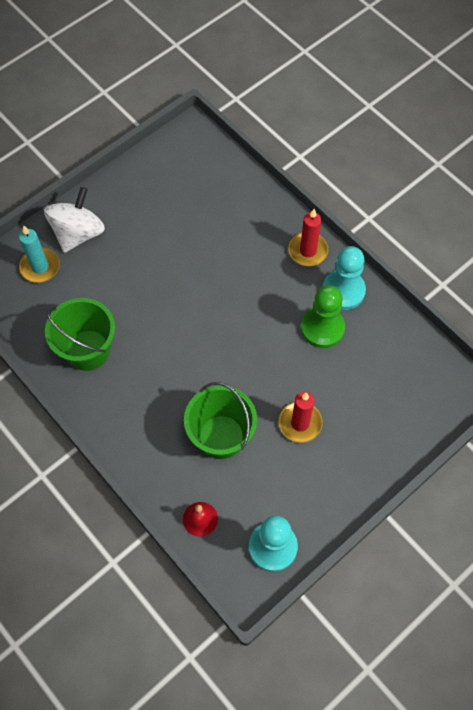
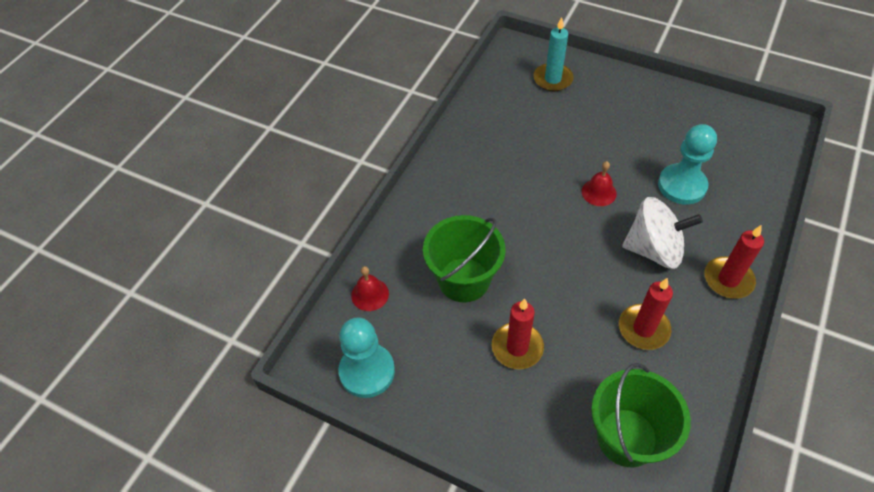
camera: 70 degrees right, 10 degrees down
white spinning top [44,187,105,253] -> white spinning top moved to [622,197,703,269]
green bucket [45,298,115,371] -> green bucket moved to [591,363,691,467]
green pawn [301,285,345,348] -> red candle [619,278,673,350]
turquoise pawn [323,246,366,310] -> turquoise pawn moved to [658,124,717,205]
none -> red bell [582,161,617,206]

